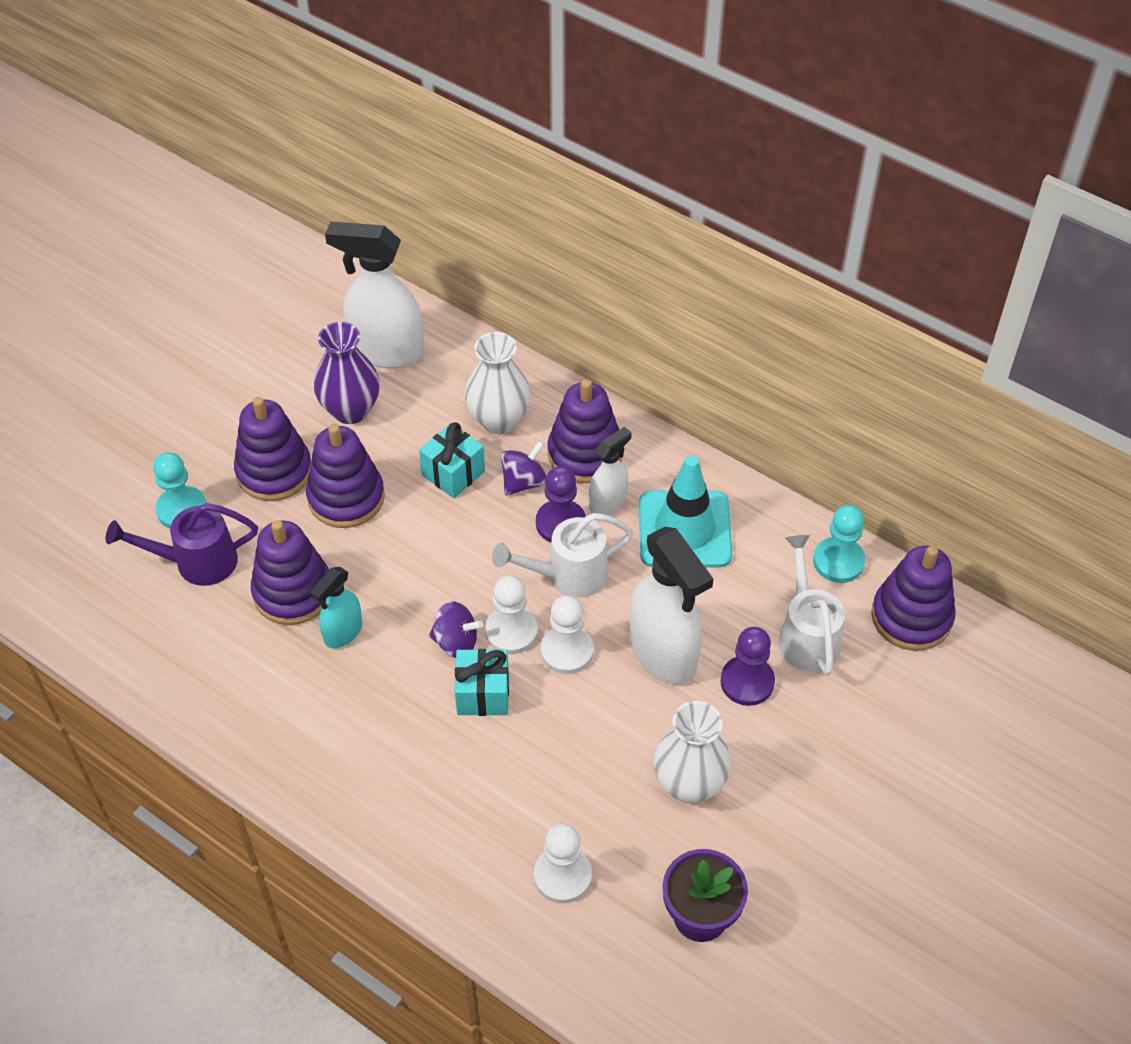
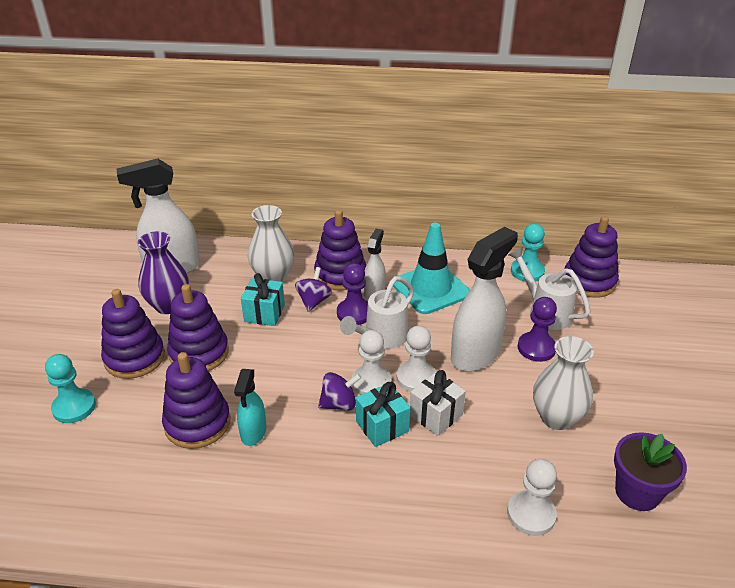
camera: 30 degrees left, 15 degrees down
purple watering can [106,503,258,586] -> none
white spray bottle [630,527,713,685] -> white spray bottle turned 75 degrees counterclockwise [451,227,518,372]
none -> white gift [410,370,466,436]

